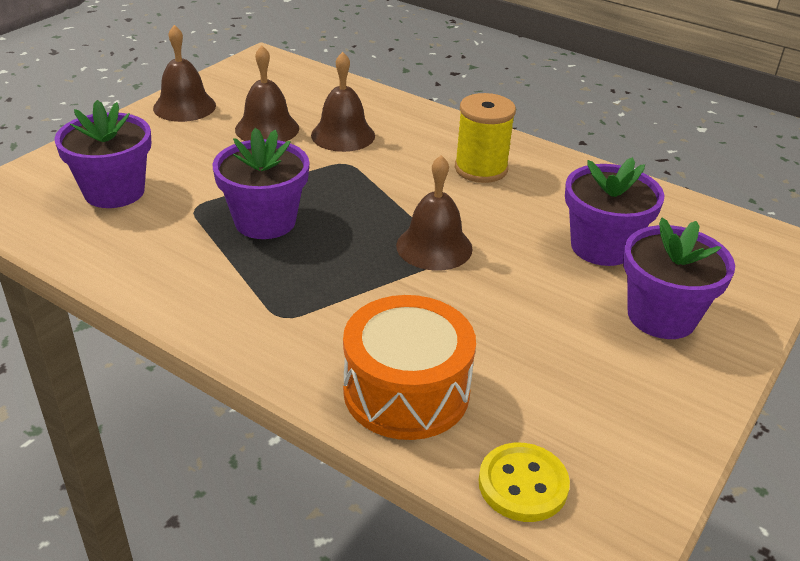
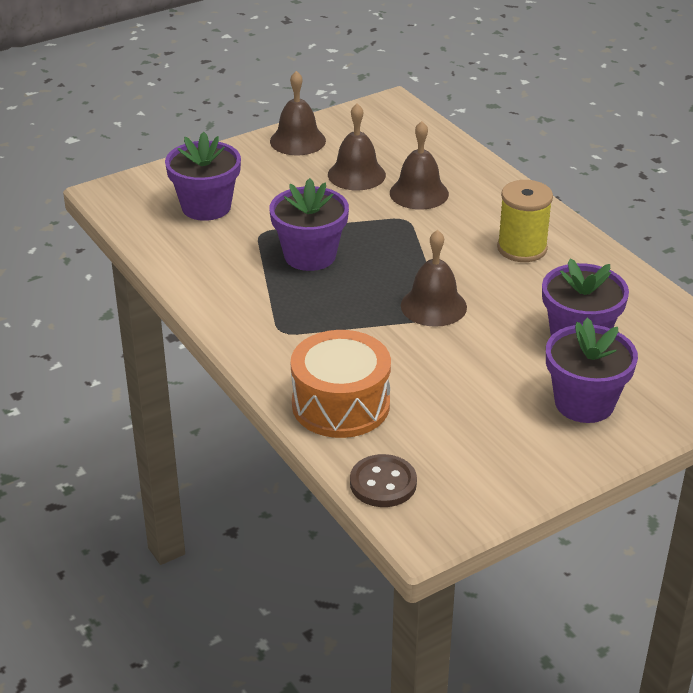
camera: 25 degrees right, 0 degrees up
yellow button [478,443,570,522] -> brown button [350,454,417,507]

